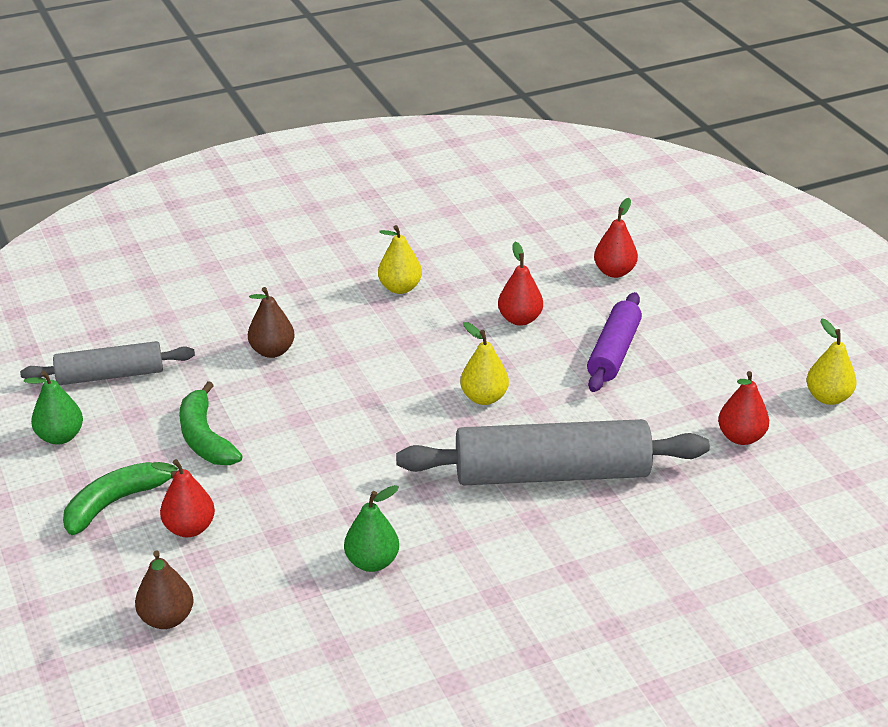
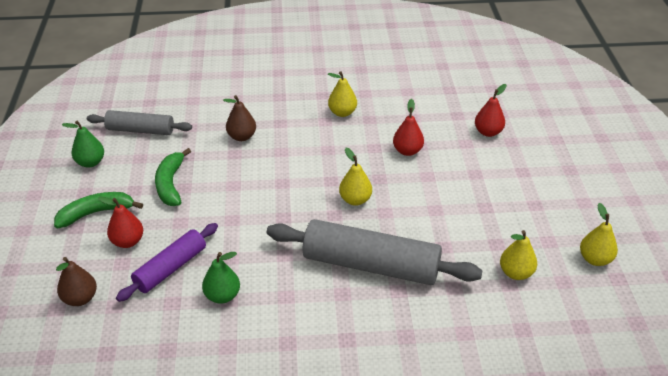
camera: 20 degrees right, 5 degrees up
purple rolling pin [587,292,642,392] -> purple rolling pin moved to [116,223,218,302]
red pear [718,371,769,445] -> yellow pear [500,230,537,280]

